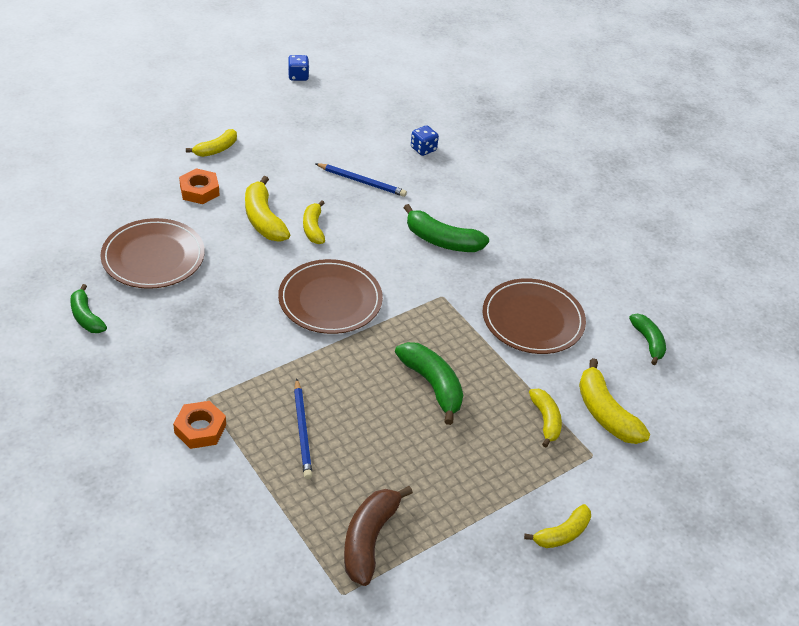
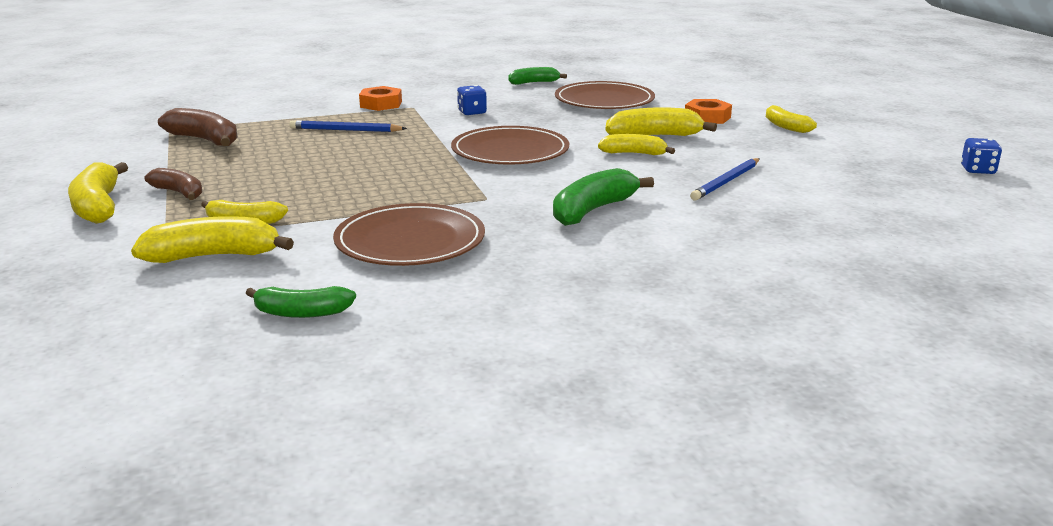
camera: 110 degrees right, 20 degrees down
green banana [395,342,463,425] -> none
blue dice [411,125,439,156] -> blue dice moved to [457,85,487,115]
yellow banana [524,504,591,548] -> yellow banana [68,162,128,224], size x1.53
none -> brown banana [145,168,203,200]

